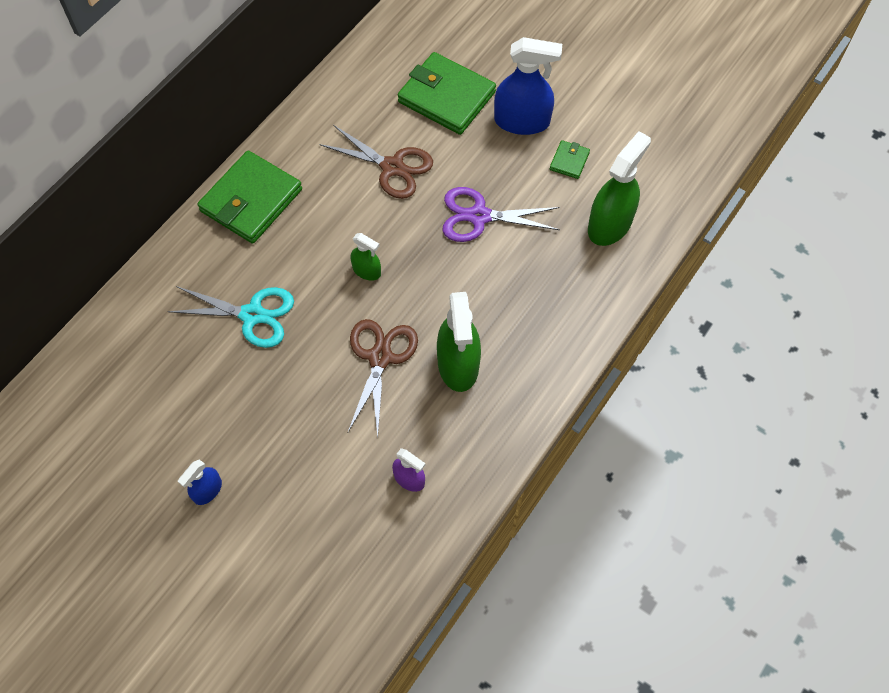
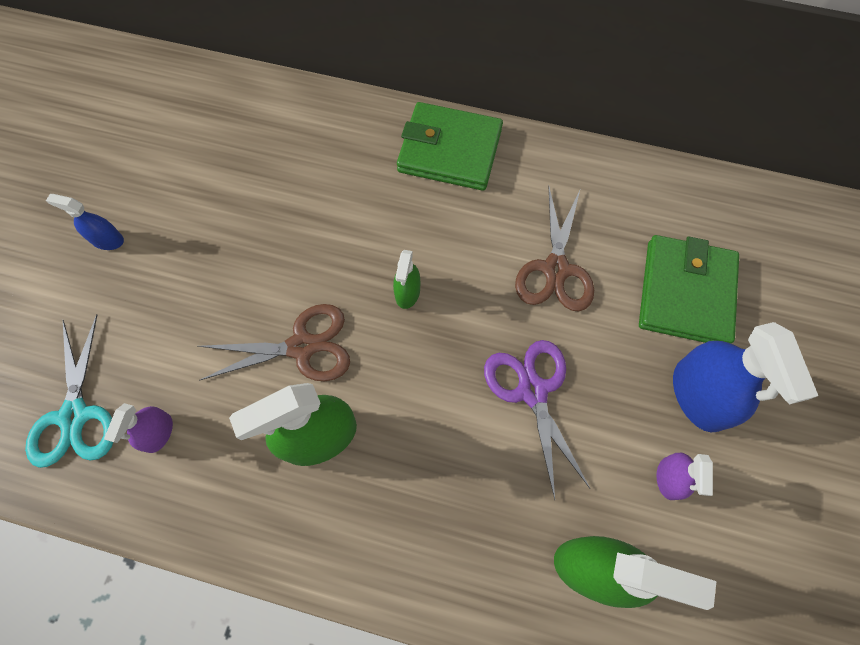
camera: 70 degrees right, 5 degrees up
turquoise scissors [167,286,294,348] -> turquoise scissors moved to [25,314,113,468]
green wallet [550,140,590,179] -> purple spray bottle [656,453,713,500]

